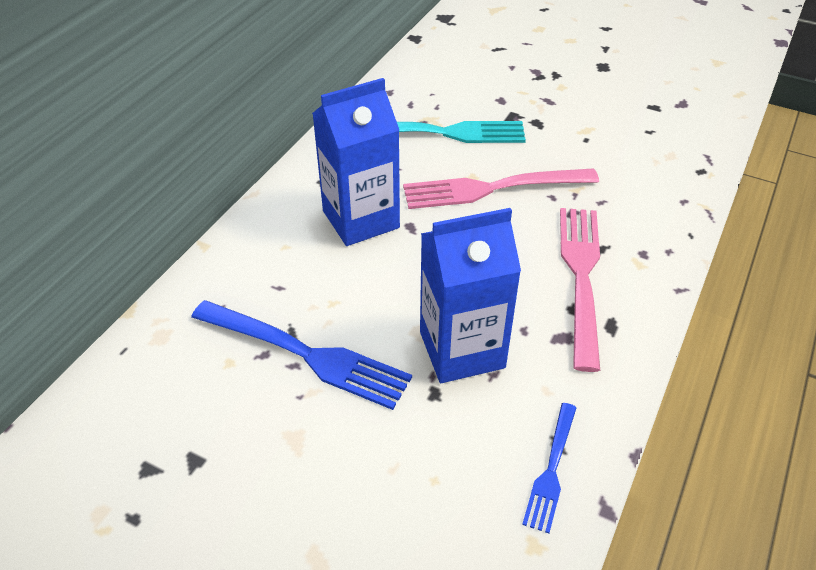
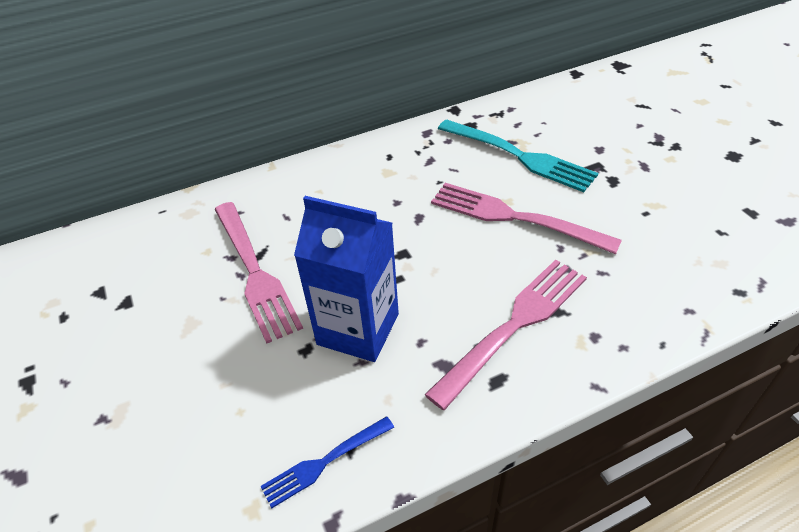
camera: 40 degrees right, 0 degrees up
blue fork [191,300,412,410] -> pink fork [214,202,303,344]
blue carton [312,78,400,246] -> none

